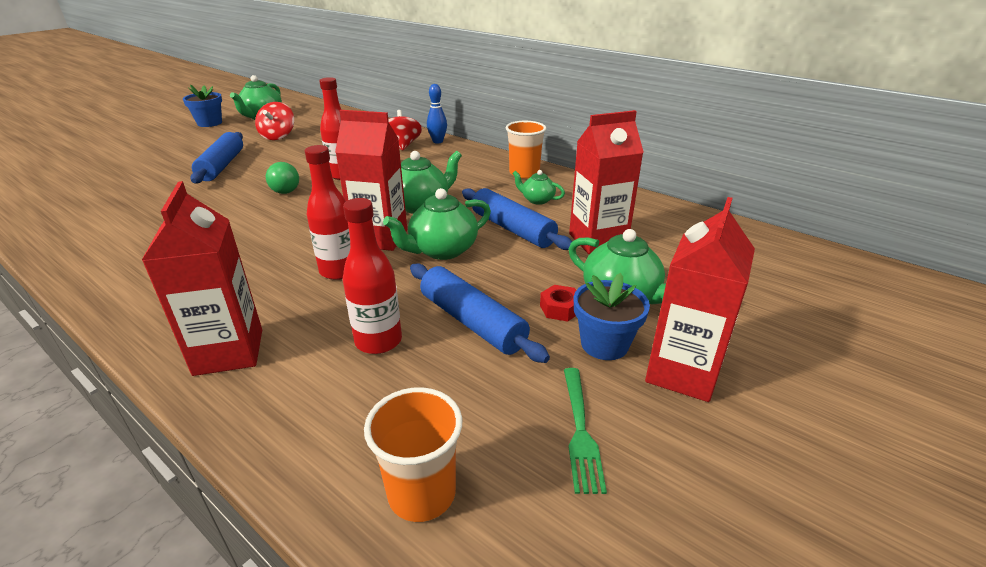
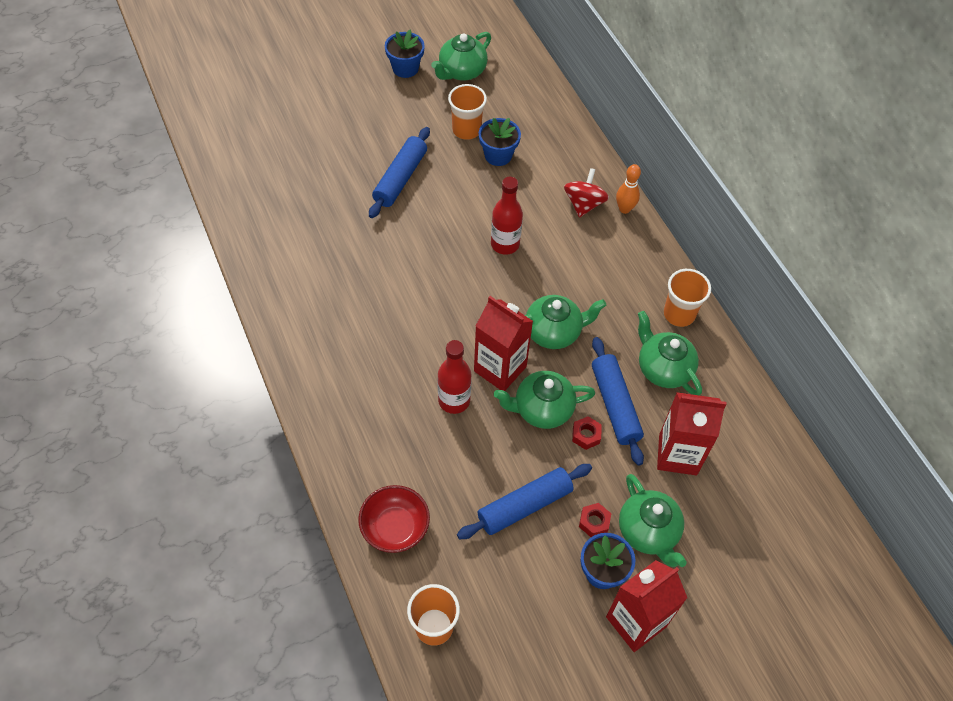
camera: 25 degrees right, 25 degrees up
red carton [142,181,262,376] -> none
red spinning top [255,102,294,140] -> orange cup [448,84,487,140]
green light bulb [266,162,299,194] -> none
red bottle [343,198,402,354] -> none
blue rolling pin [410,263,550,363] -> blue rolling pin turned 75 degrees clockwise [457,464,592,539]
blue bowling pin [427,84,447,144] -> orange bowling pin [616,164,641,214]
green teapot [512,170,565,205] -> green teapot [638,311,702,395], size x1.74
green fork [564,368,607,494] -> none
none -> red bowl [358,485,430,553]
none -> blue flower pot [479,118,521,166]
none -> red nut [572,416,602,450]

